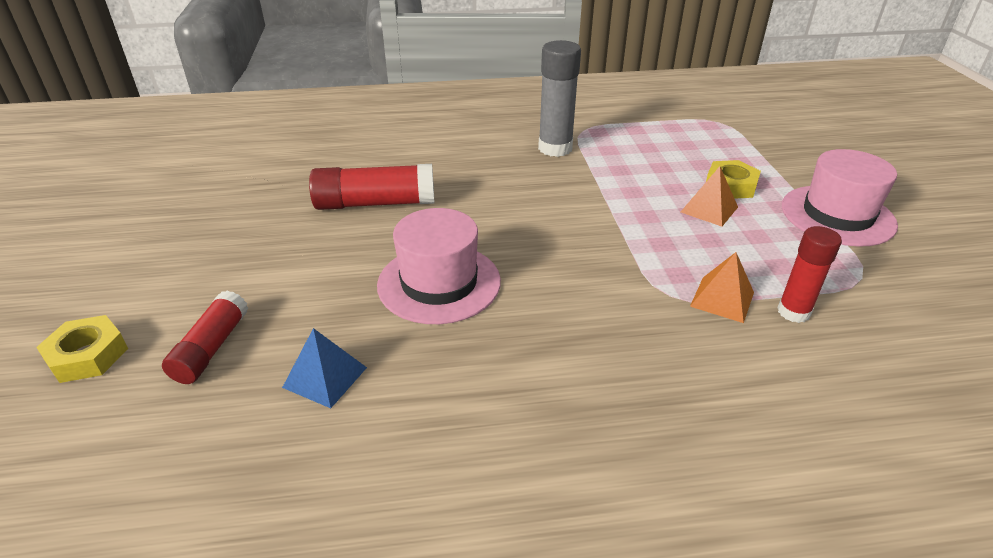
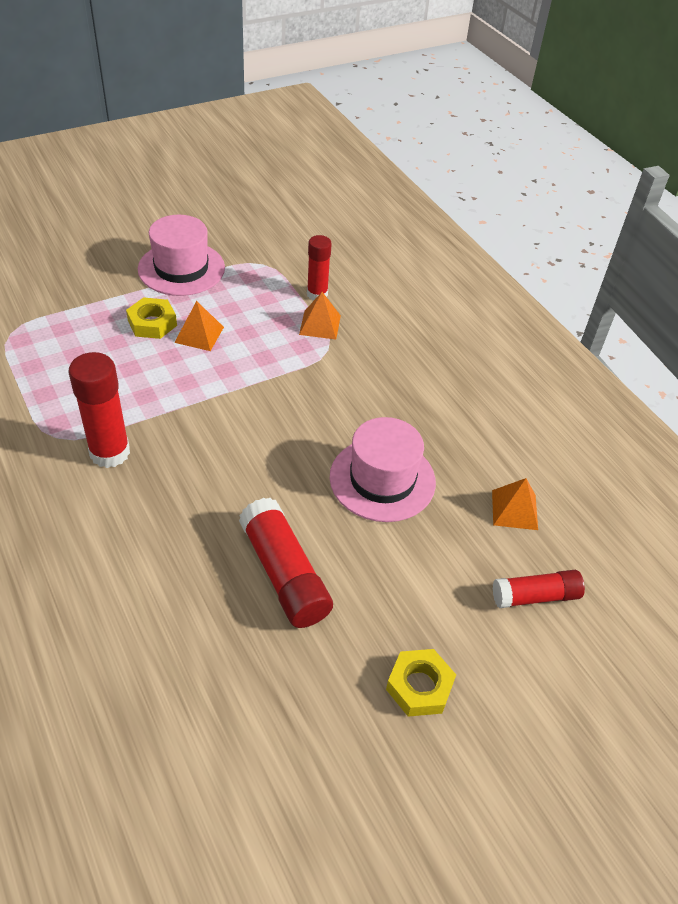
camera: 115 degrees left, 10 degrees up
yellow nut [36,315,128,383] -> yellow nut moved to [386,649,456,717]
blue pyramid [282,328,367,408] -> orange pyramid [492,478,538,530]
grey glue stick [538,40,581,157] -> red glue stick [68,352,130,468]

